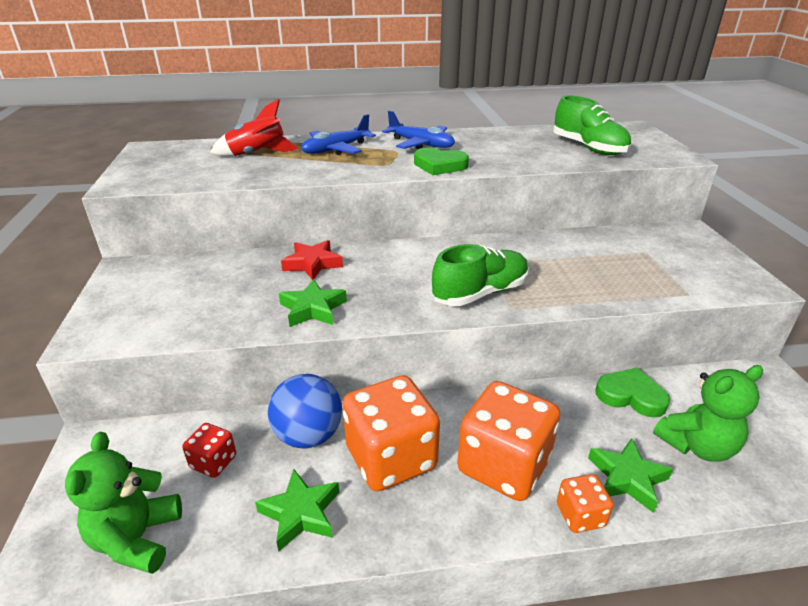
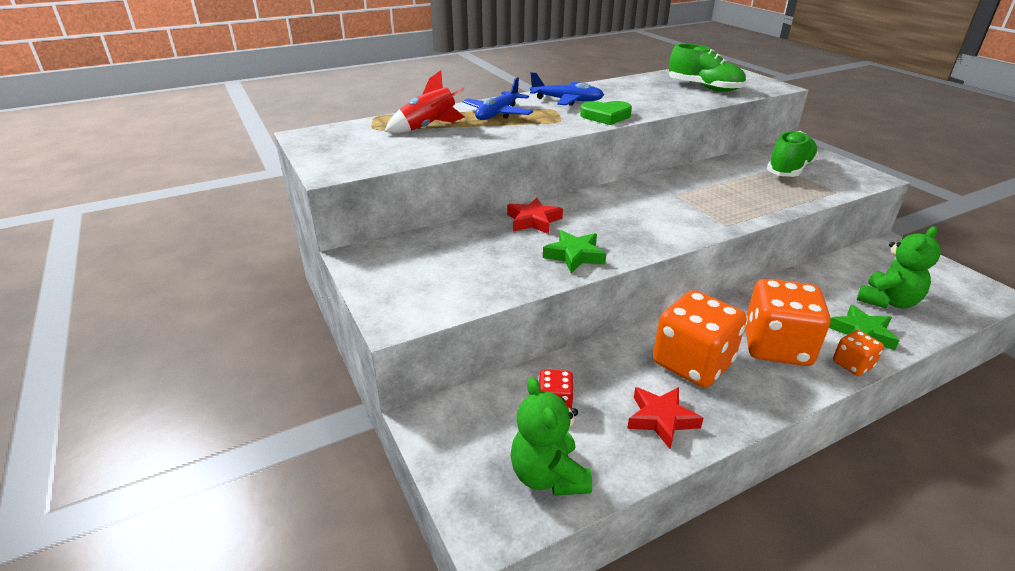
camera: 20 degrees left, 0 degrees up
green star [255,469,339,551] -> red star [627,387,704,449]
blue ball [268,374,342,449] -> none
green shoe [432,244,529,306] -> green shoe moved to [767,131,819,177]
green heart [595,368,670,417] -> none

